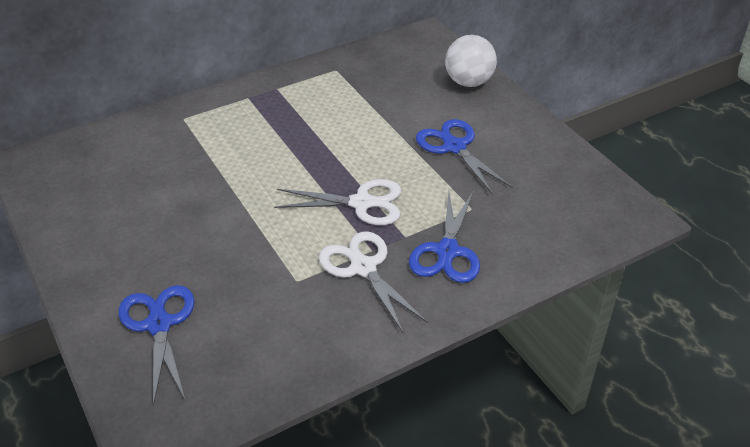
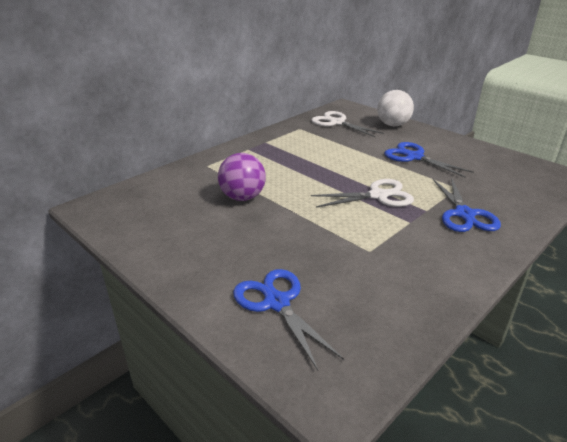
camera: 15 degrees left, 10 degrees down
white scissors [319,231,427,333] -> white scissors moved to [312,111,384,137]
none -> purple ball [218,153,266,201]

